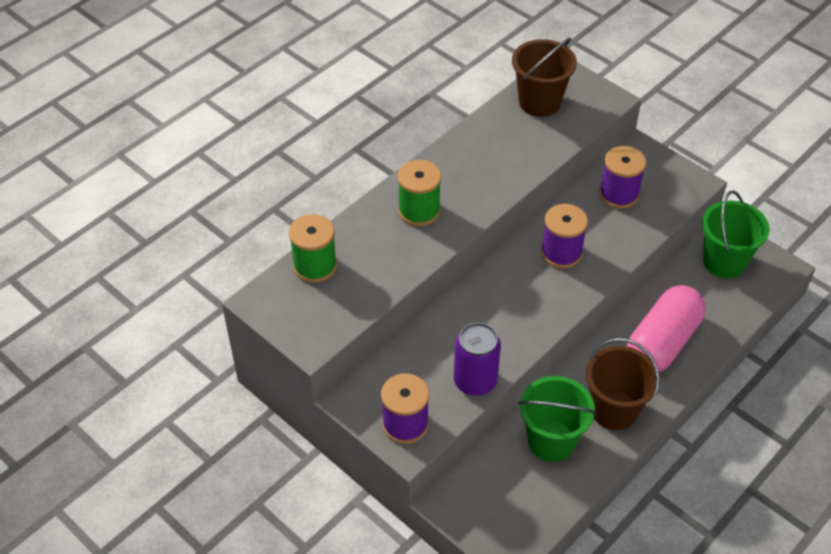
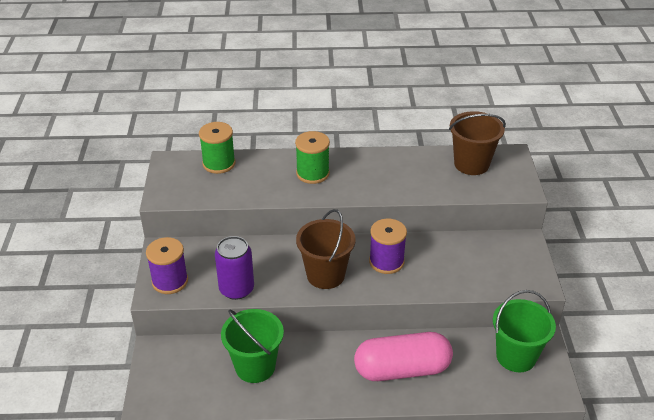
camera: 45 degrees right, 10 degrees down
brown bucket [586,338,660,430] -> brown bucket moved to [296,209,356,289]
purple spool [599,146,646,209] -> none

